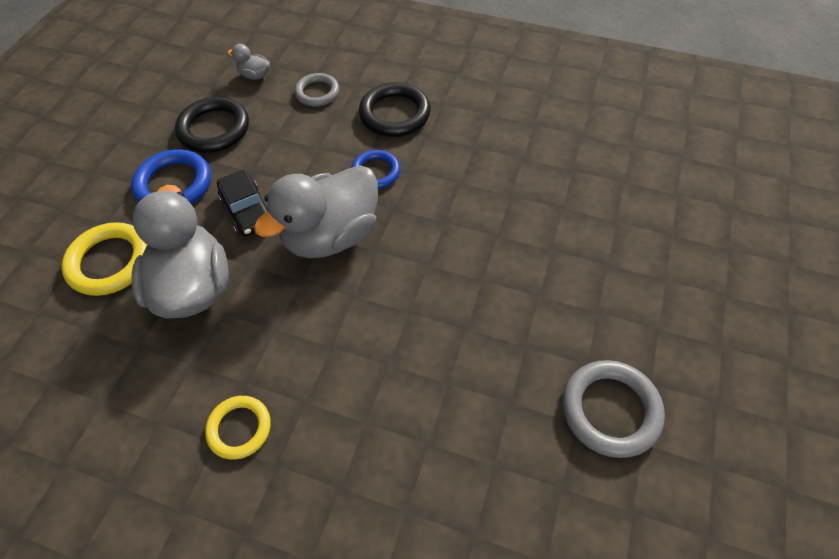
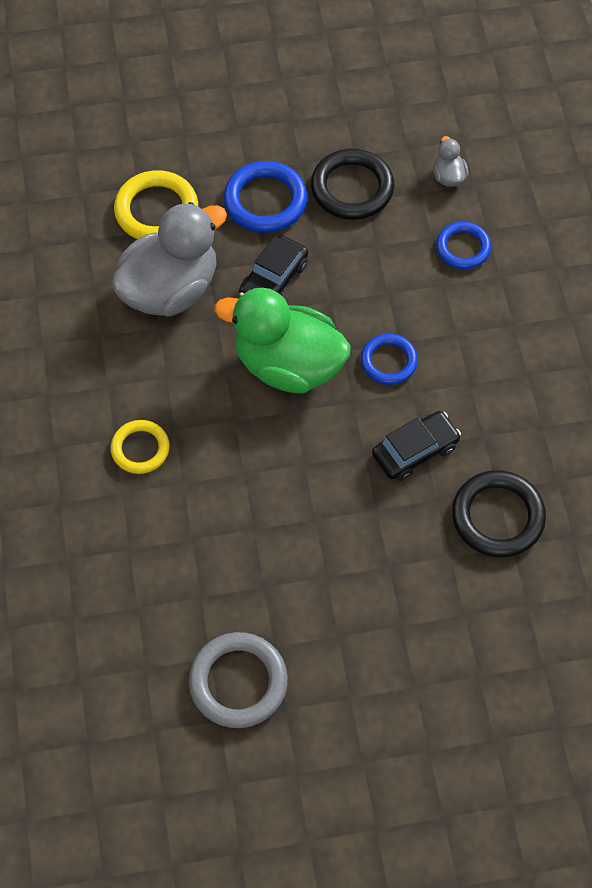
camera: 60 degrees right, 5 degrees up
yellow ring [205,396,271,459] -> yellow ring moved to [111,420,170,474]
grey duck [254,165,378,258] -> green duck [214,288,351,394]
grey ring [295,73,339,106] -> blue ring [436,222,491,269]
black ring [359,82,431,137] -> black ring moved to [452,470,546,558]
none -> black car [372,411,461,481]

